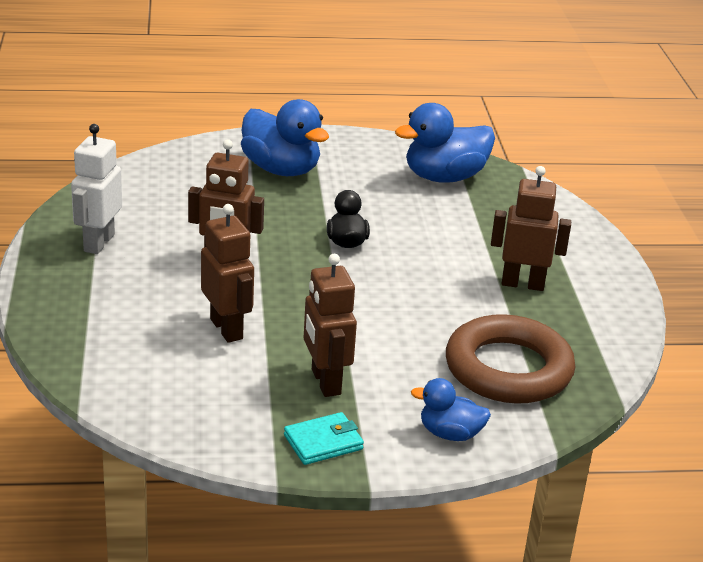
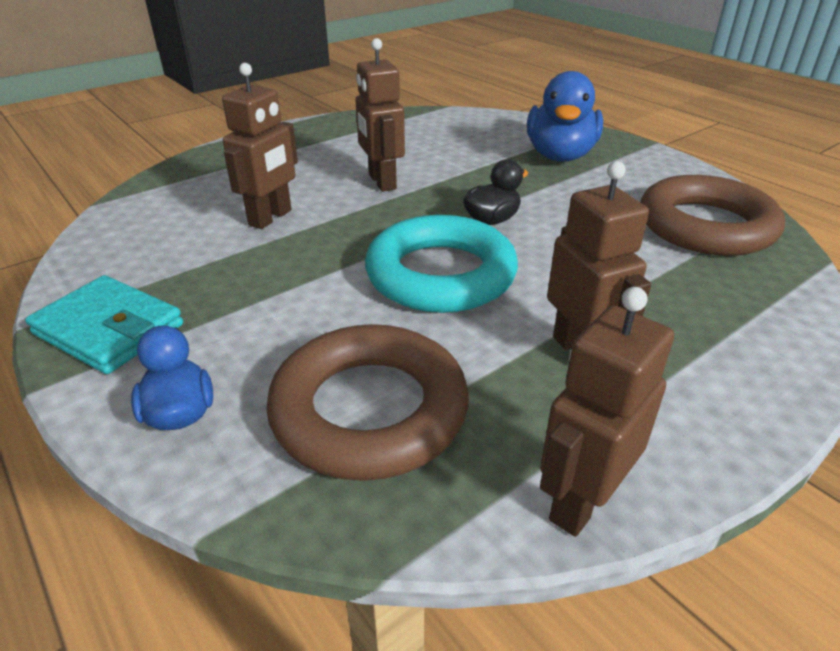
camera: 60 degrees right, 5 degrees up
white robot [71,124,122,254] -> none
turquoise wallet [284,412,364,465] -> turquoise wallet [25,275,183,374], size x1.51
brown robot [304,254,357,397] -> brown robot moved to [540,287,674,537]
blue duck [395,103,495,183] -> brown ring [640,175,785,256]
none -> turquoise ring [365,215,518,313]

